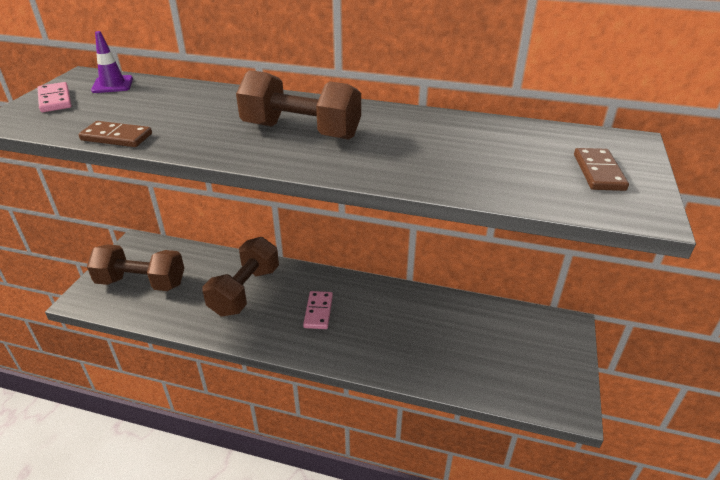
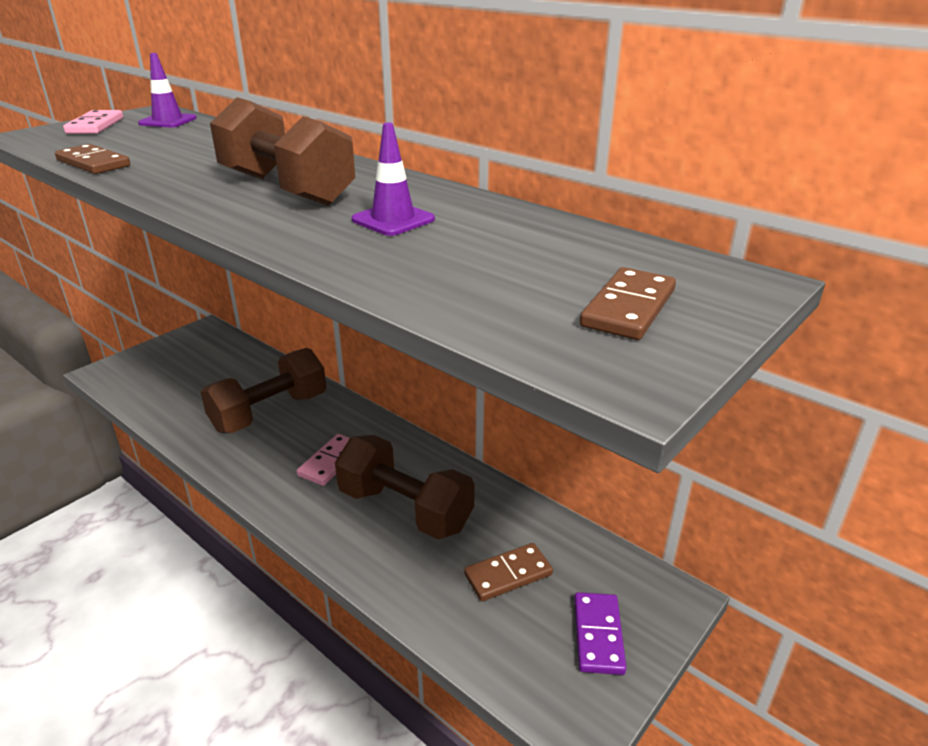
camera: 25 degrees right, 5 degrees down
brown dumbbell [87,244,184,291] -> brown dumbbell moved to [335,435,475,539]
none -> purple traffic cone [352,123,435,236]
none -> brown domino [464,543,553,601]
none -> purple domino [574,592,626,675]

